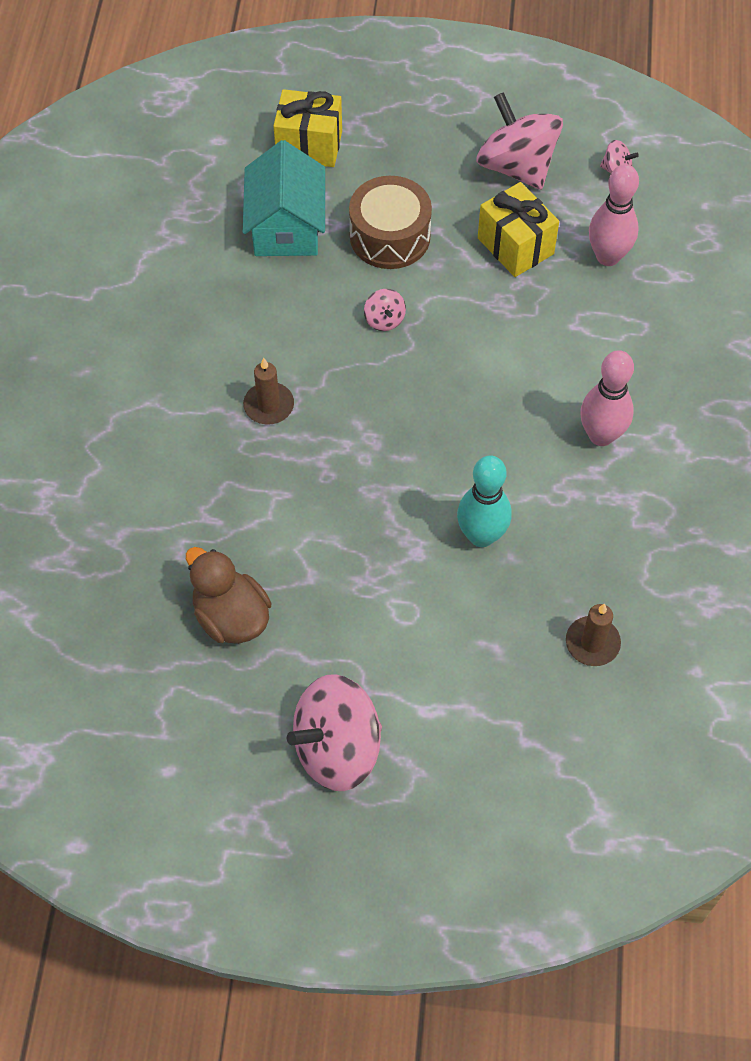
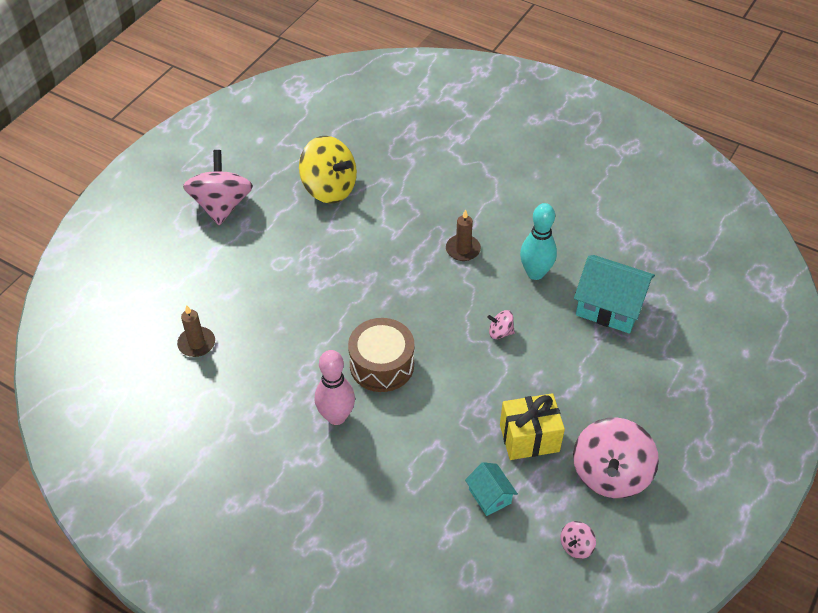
camera: 115 degrees right, 10 degrees down
brown duck [186,547,272,644] -> yellow spinning top [299,136,357,204]
yellow gift [274,89,342,167] -> none
brown drum [349,176,432,269] -> brown drum moved to [348,318,415,392]
turquoise bowling pin [457,455,512,547] -> turquoise bowling pin moved to [520,203,557,280]
pink spinning top [476,92,563,190] -> pink spinning top turned 120 degrees clockwise [573,418,659,498]
pink bowling pin [589,164,639,266] -> turquoise house [465,462,518,516]

